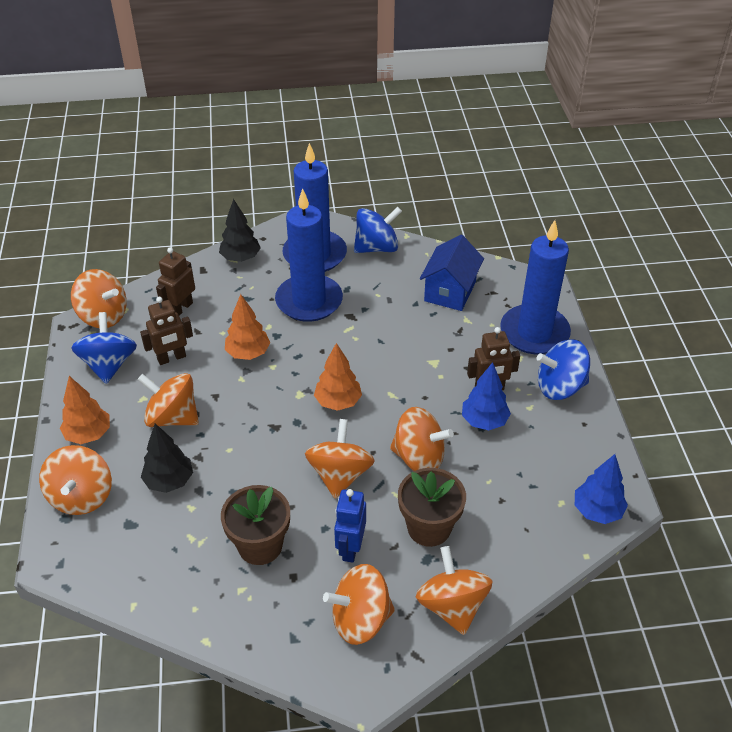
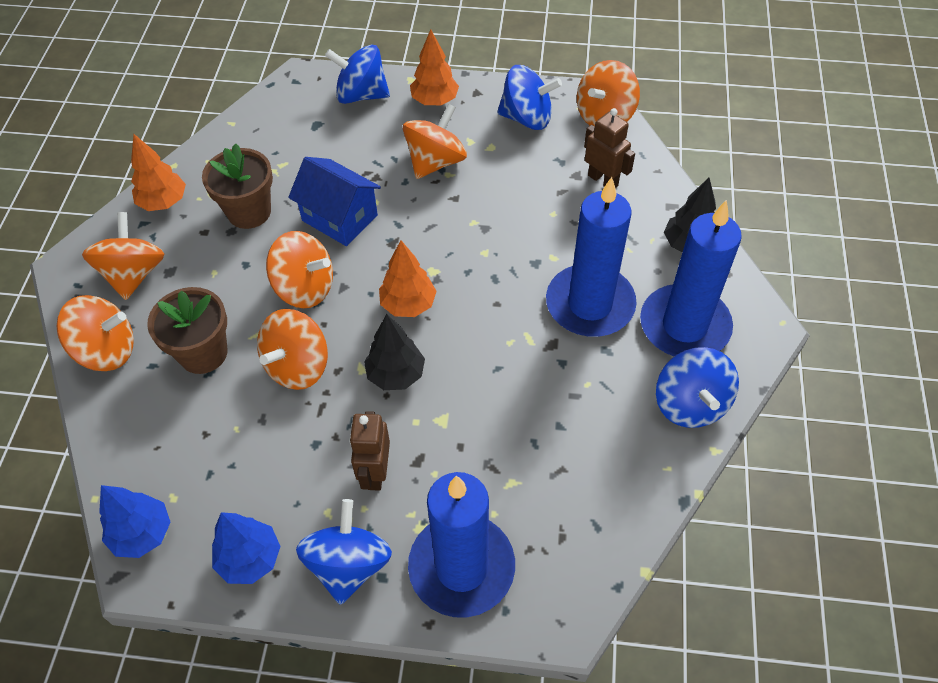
camera: 105 degrees right, 10 degrees up
orange spinning top [39,445,112,515] -> blue spinning top [325,45,390,104]
brown robot [140,297,193,365] -> none
black tree [141,423,193,493] -> black tree moved to [364,314,425,390]
orange tree [225,294,270,360] -> orange tree moved to [131,134,186,211]
blue robot [334,489,366,563] -> none
blue house [420,235,484,311] -> blue house moved to [288,157,381,246]
blue tree [462,362,511,430] -> blue tree moved to [212,512,281,584]

